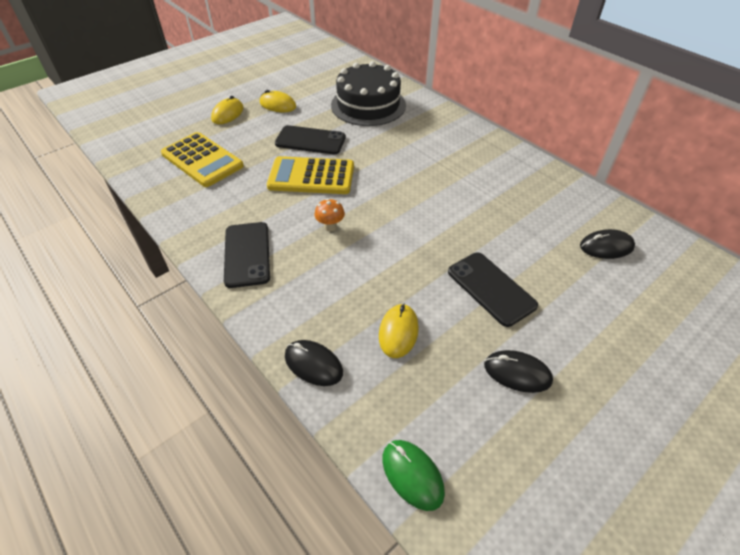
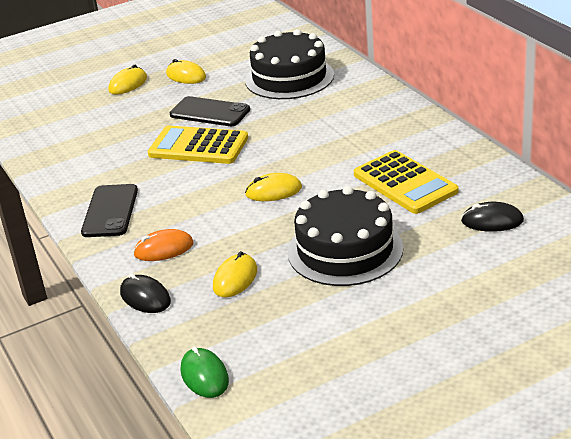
camera: 15 degrees right, 15 degrees down
yellow calculator [161,132,244,187] -> yellow calculator moved to [354,150,459,214]
orange mushroom [315,198,345,231] -> none
black phone [448,253,538,327] -> black cake [288,186,403,286]
black mouse [484,350,553,393] -> none
none -> orange mouse [133,229,193,261]
none -> yellow mouse [245,173,302,201]

